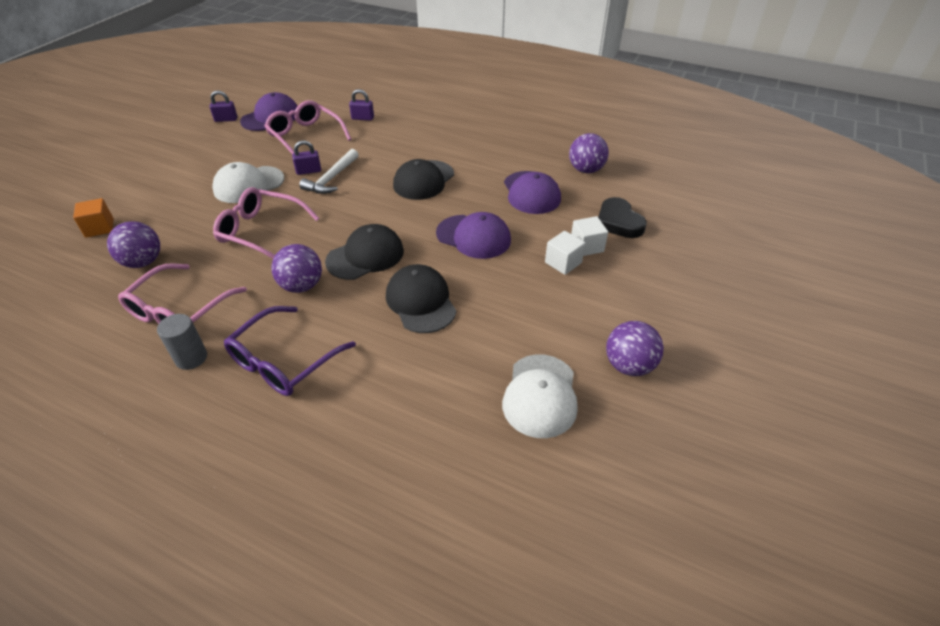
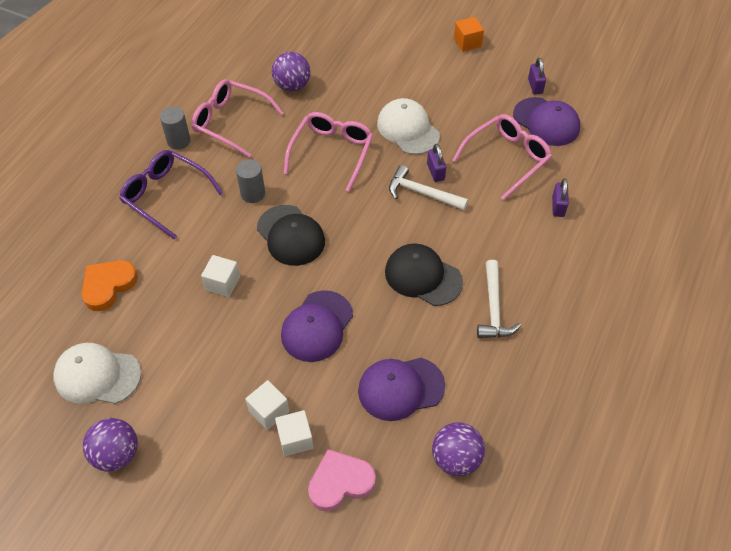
camera: 90 degrees right, 10 degrees up
orange cube [73,198,114,238] -> orange cube moved to [454,17,484,52]
purple ball [271,244,322,293] -> grey cylinder [236,159,265,203]
black cap [386,264,457,333] -> white cube [201,255,240,297]
black heart [598,197,647,238] -> pink heart [308,449,376,512]
none -> orange heart [82,260,138,311]
none -> white hammer [477,260,521,338]

